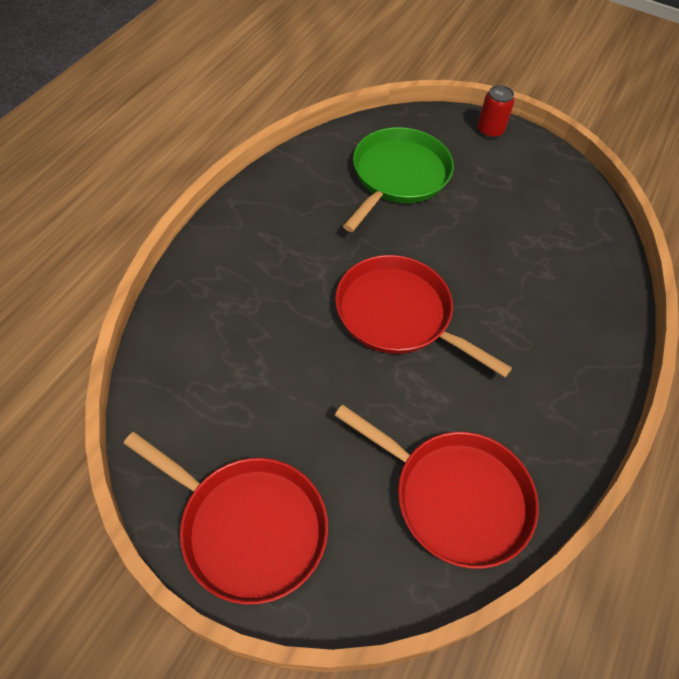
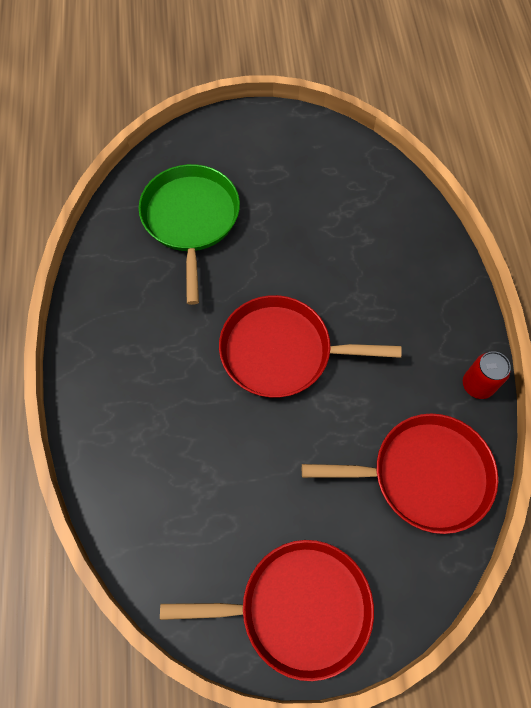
camera: 30 degrees left, 10 degrees up
red can [477,85,514,138] -> red can moved to [463,351,511,399]

